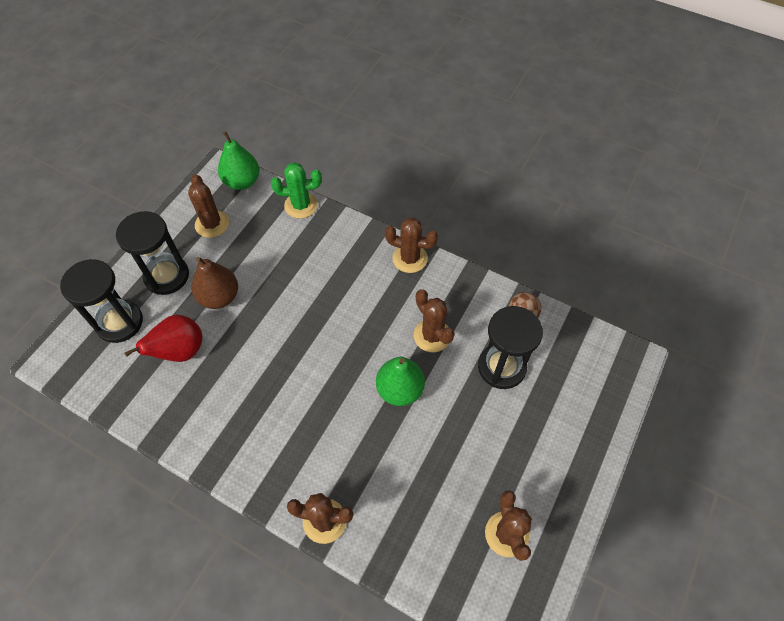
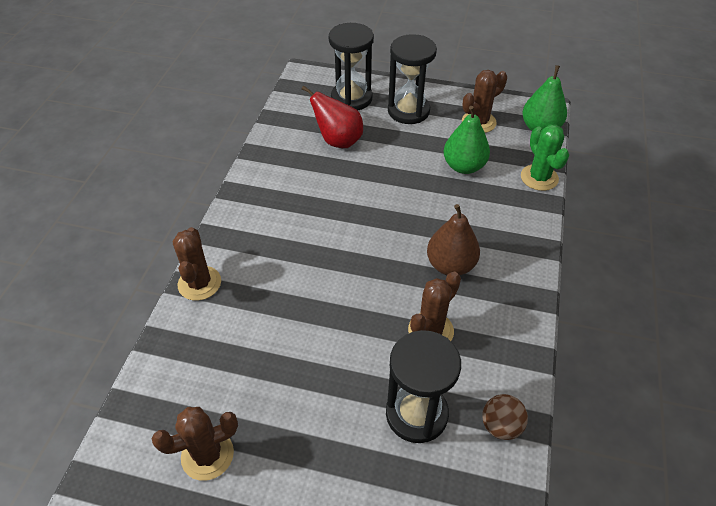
camera: 75 degrees right, 10 degrees down
brown pear [192,257,238,309] -> brown pear moved to [427,204,480,275]
green pear [376,357,425,406] -> green pear moved to [444,106,490,174]
brown cactus [385,217,438,273] -> none

